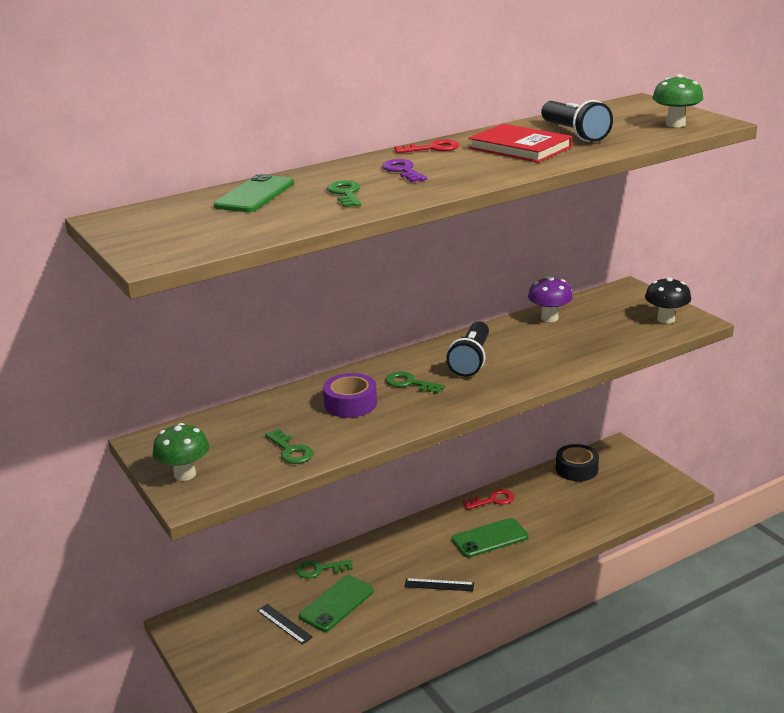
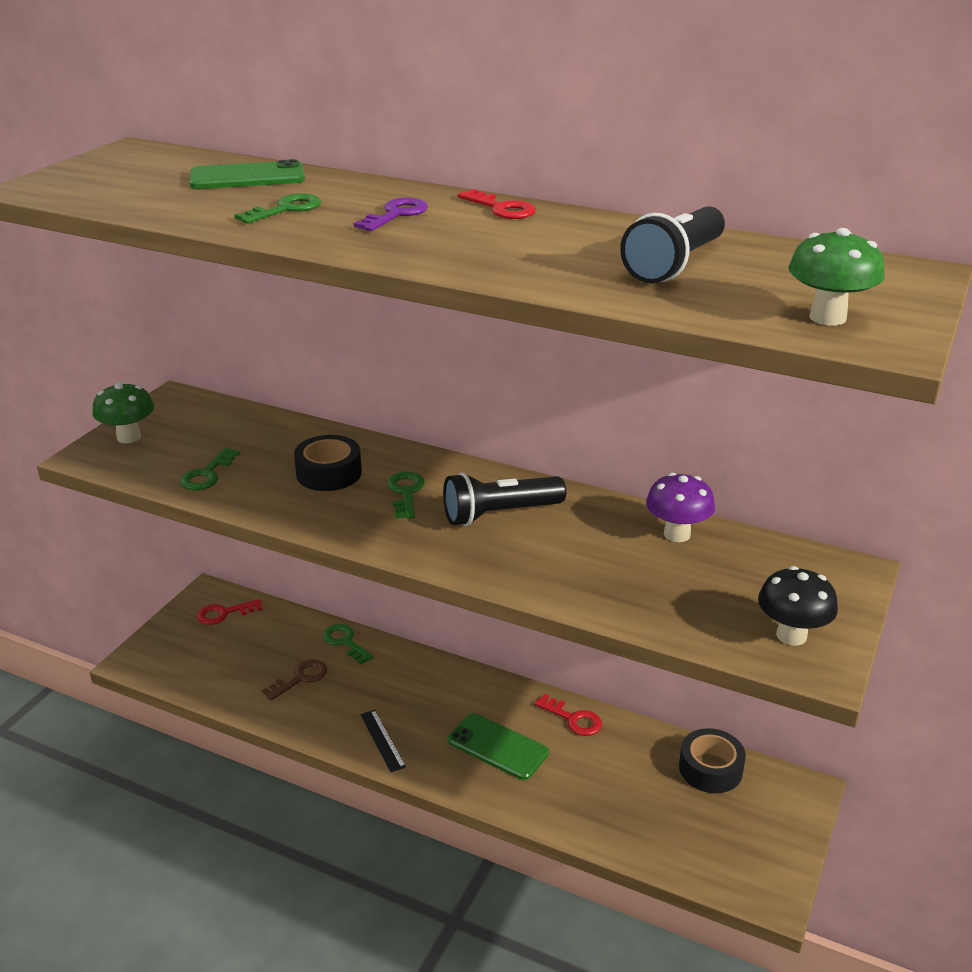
camera: 55 degrees right, 5 degrees up
black ruler [257,604,313,644] -> none
green phone [299,575,374,632] -> brown key [262,659,327,701]
purple tape [323,373,377,418] -> black tape [294,435,362,491]
red book [468,124,572,163] -> none
none -> red key [197,599,263,625]

